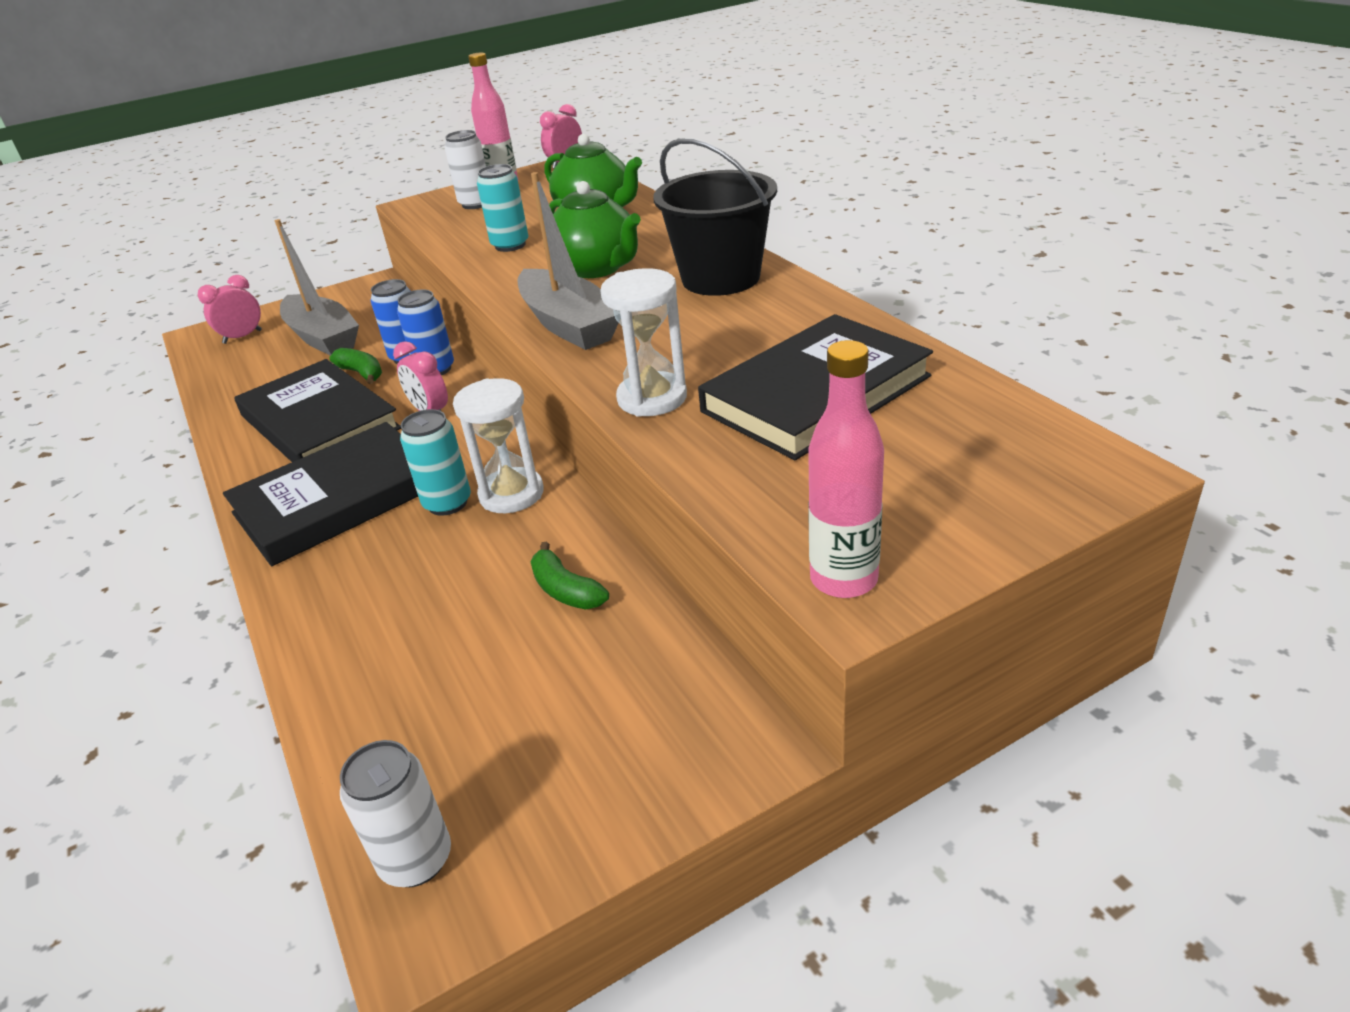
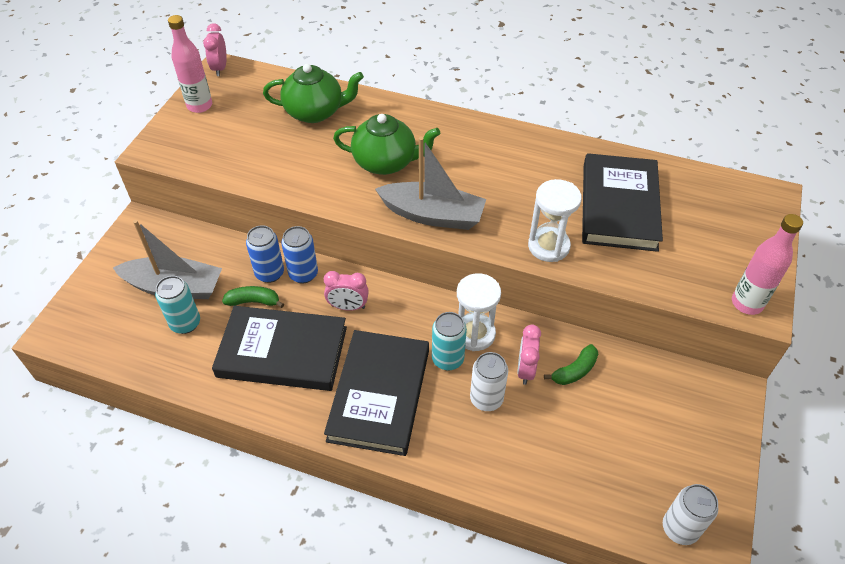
camera: 45 degrees left, 15 degrees up
pink clock [197,275,262,344] -> pink clock moved to [517,325,541,385]
white can [445,130,486,209] -> white can moved to [470,352,508,411]
turquoise can [477,164,528,252] -> turquoise can moved to [155,276,200,334]
green banana [531,542,609,610] -> green banana turned 45 degrees counterclockwise [544,344,598,385]
black bucket [653,138,777,296] -> none

